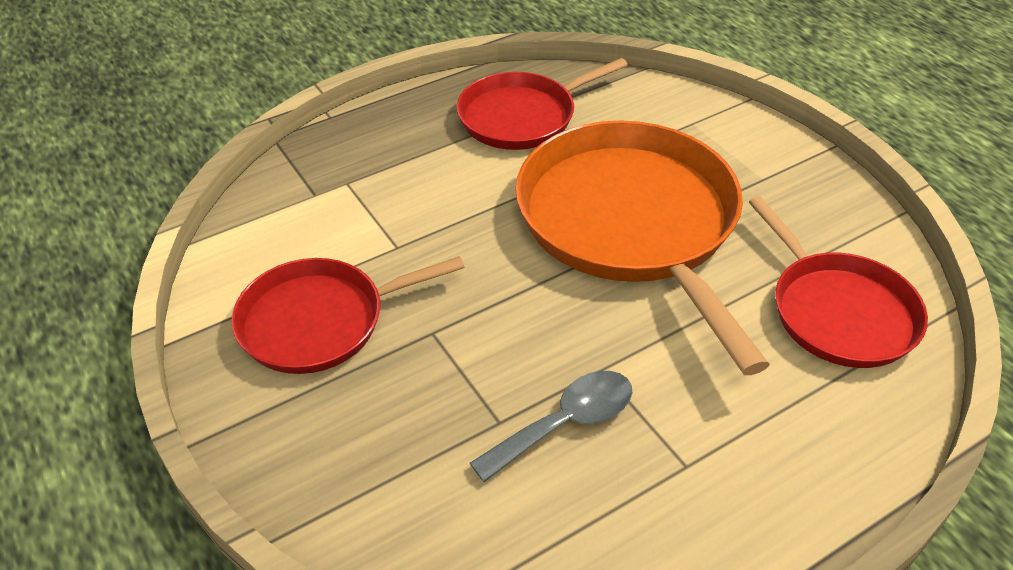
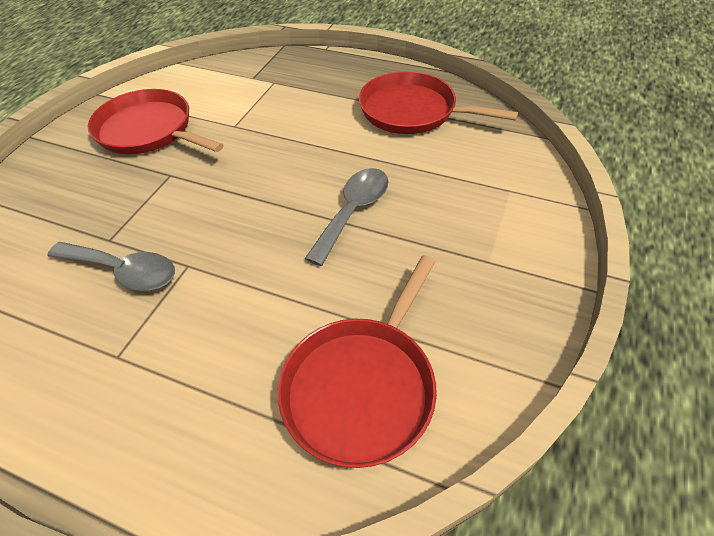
camera: 55 degrees right, 5 degrees up
orange pan [515,121,770,375] -> grey spoon [305,168,389,266]

